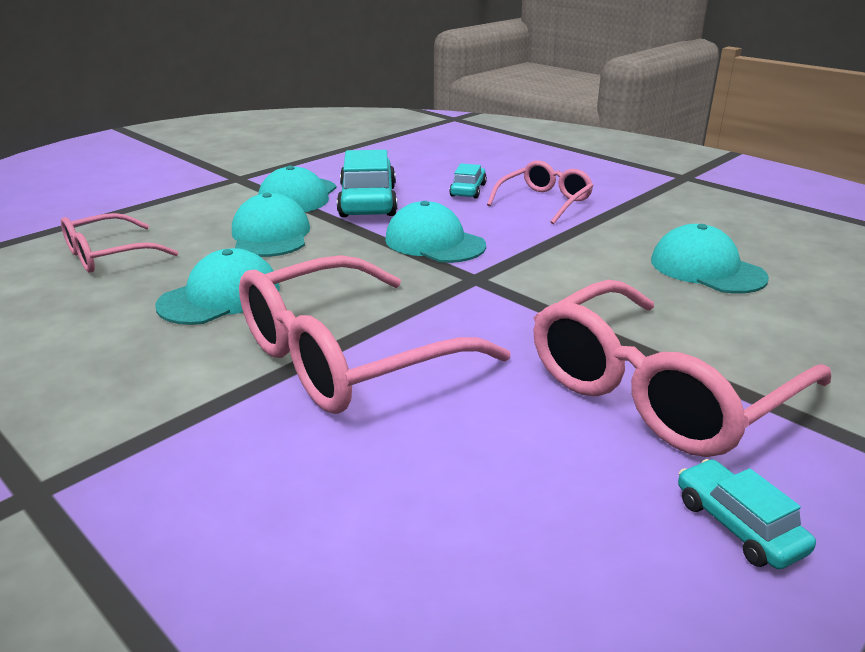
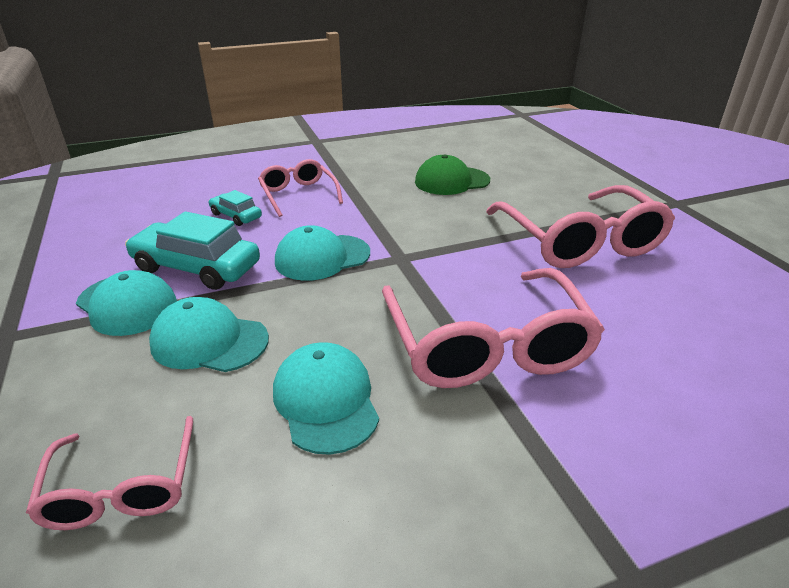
camera: 65 degrees left, 5 degrees up
turquoise cap [651,224,769,294] -> green cap [415,154,490,195]
turquoise car [678,459,816,569] -> none

